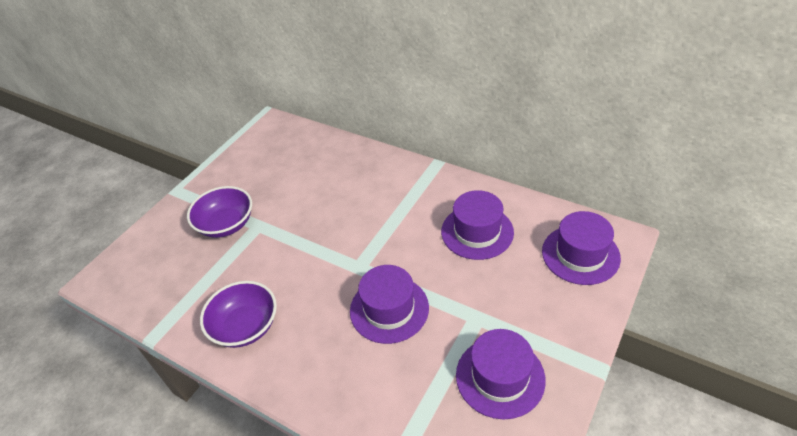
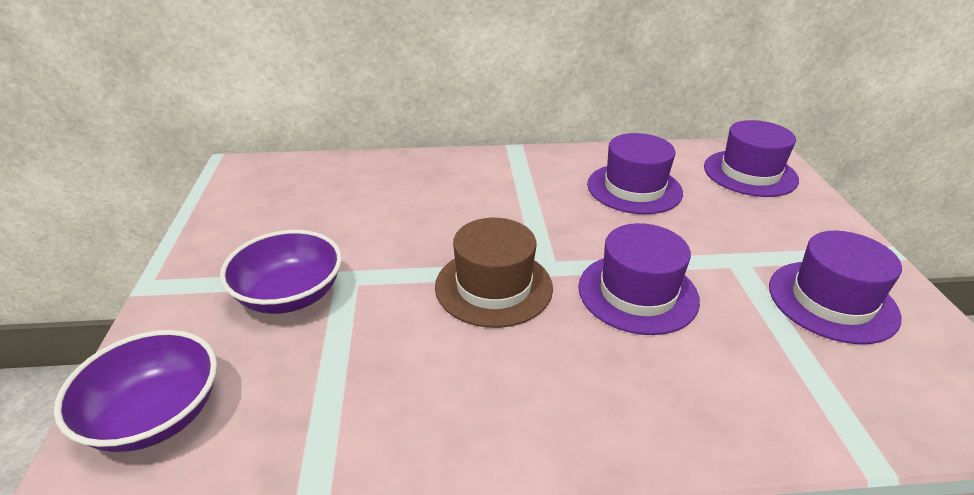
camera: 40 degrees left, 10 degrees down
purple bowl [200,281,277,348] -> purple bowl moved to [54,330,217,452]
none -> brown hat [435,218,553,328]

